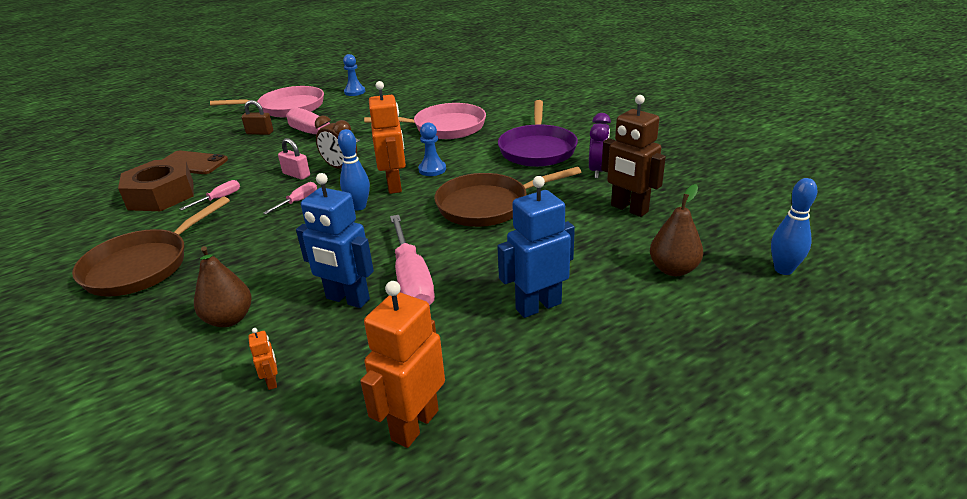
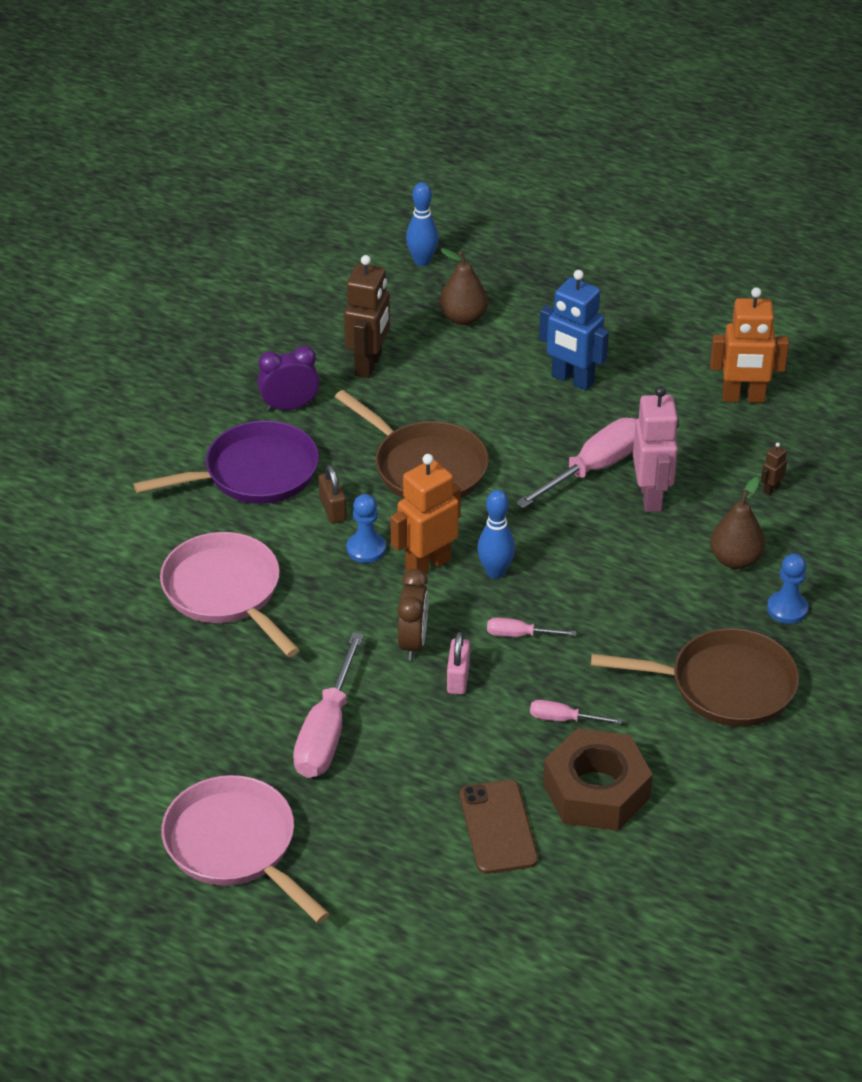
camera: 120 degrees left, 10 degrees up
brown padlock [241,100,273,135] -> brown padlock moved to [319,465,347,524]
orange robot [248,328,278,390] -> brown robot [761,443,787,495]
blue robot [296,173,374,308] -> pink robot [633,386,679,512]
blue pawn [343,54,365,96] -> blue pawn moved to [767,554,808,624]

